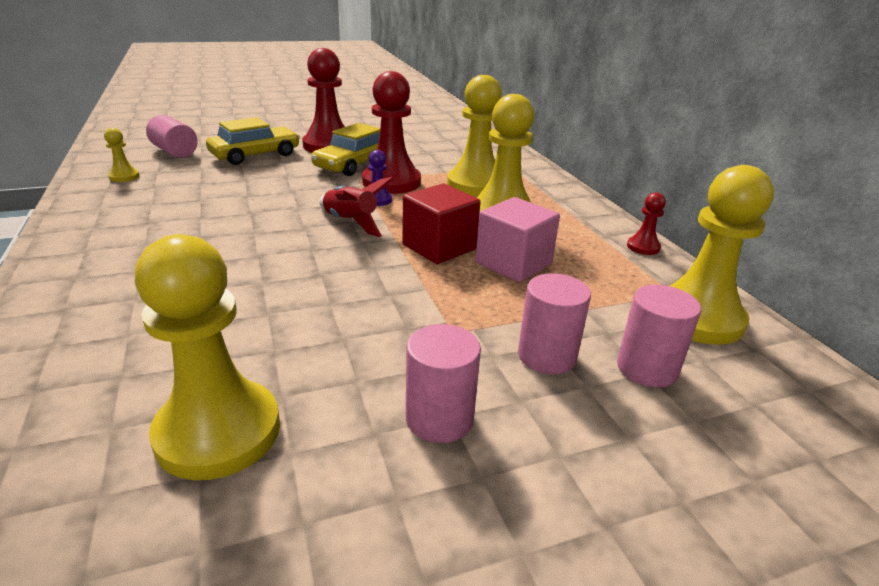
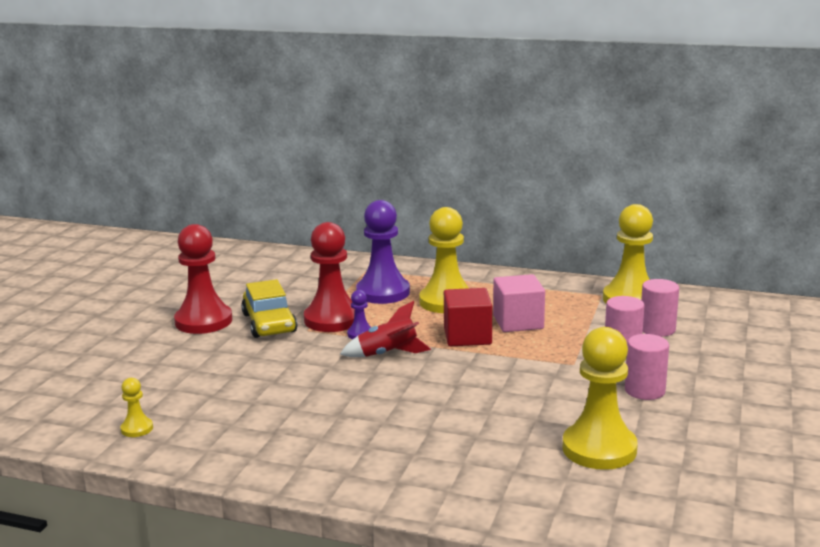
camera: 50 degrees left, 10 degrees down
pink cylinder [146,115,198,158] -> none
yellow car [206,117,300,165] -> none
yellow pawn [447,75,502,196] -> purple pawn [356,200,410,304]
red pawn [627,192,666,255] -> none

